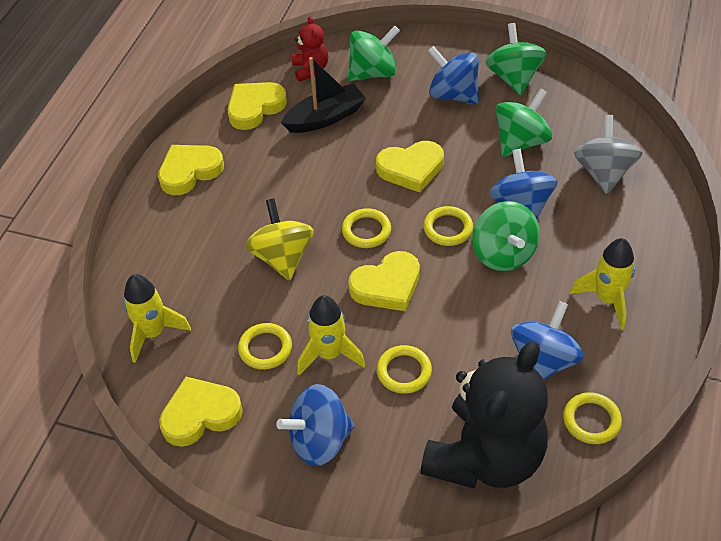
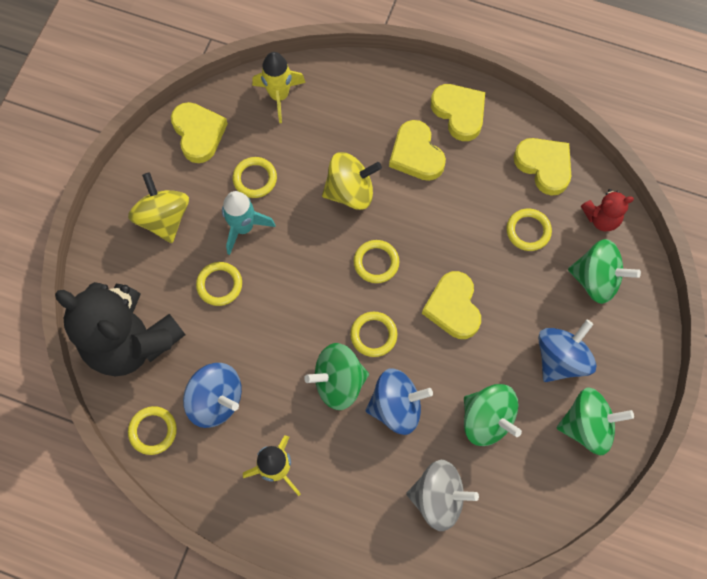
camera: 90 degrees right, 20 degrees up
blue spinning top [276,384,355,466] -> yellow spinning top [128,172,189,243]
black boat [281,57,366,133] -> yellow ring [506,209,552,251]
yellow rocket [297,295,365,376] -> turquoise rocket [222,191,276,255]
green spinning top [348,26,400,81] -> green spinning top turned 45 degrees counterclockwise [568,239,641,304]
yellow heart [348,251,420,311] -> yellow heart moved to [389,120,446,181]

